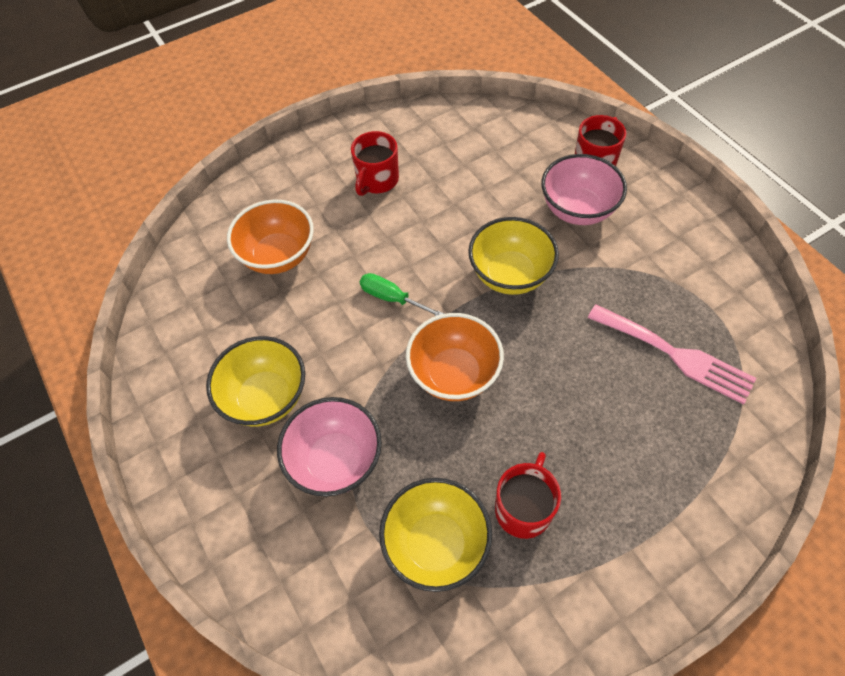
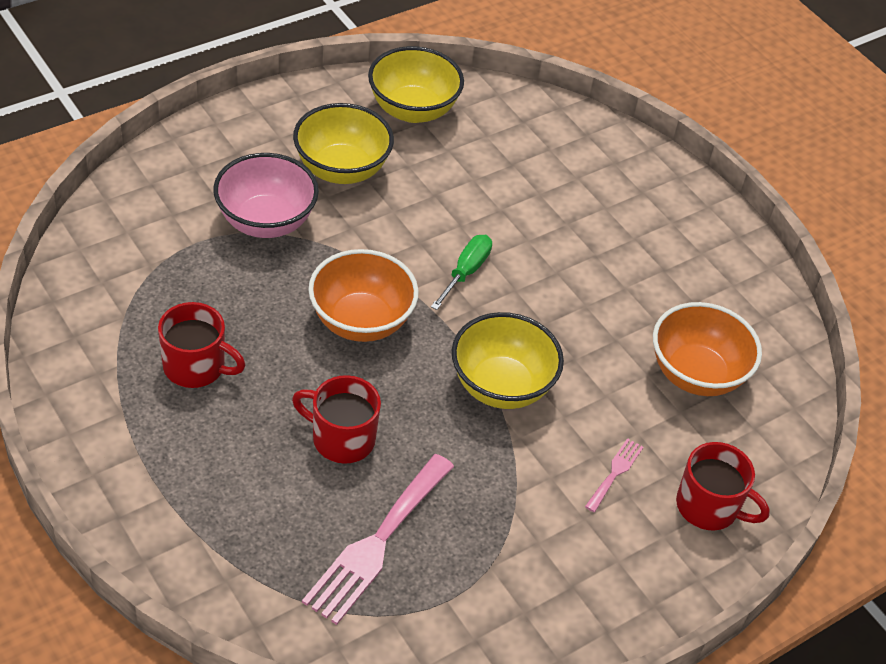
camera: 80 degrees right, 10 degrees down
orange bowl [227,200,314,274] -> orange bowl moved to [653,302,762,396]
red mug [351,131,399,196] -> red mug moved to [292,375,381,464]
yellow bowl [379,478,492,592] -> yellow bowl moved to [368,46,464,123]
pink bowl [541,154,627,225] -> pink fork [585,438,643,512]

